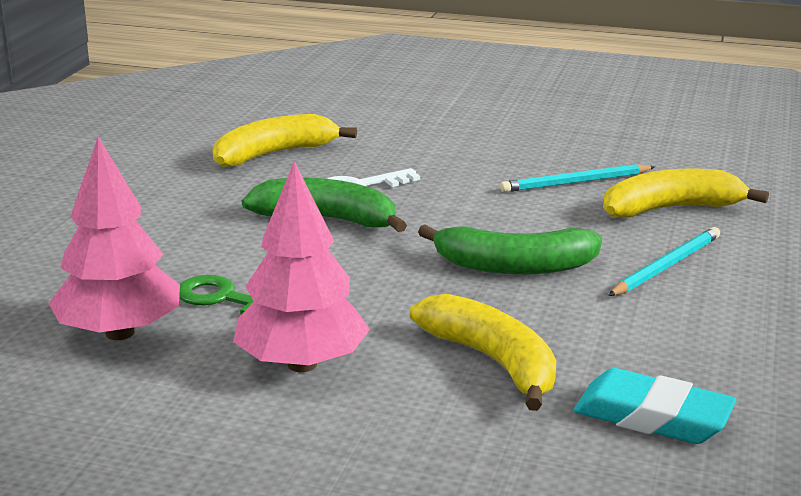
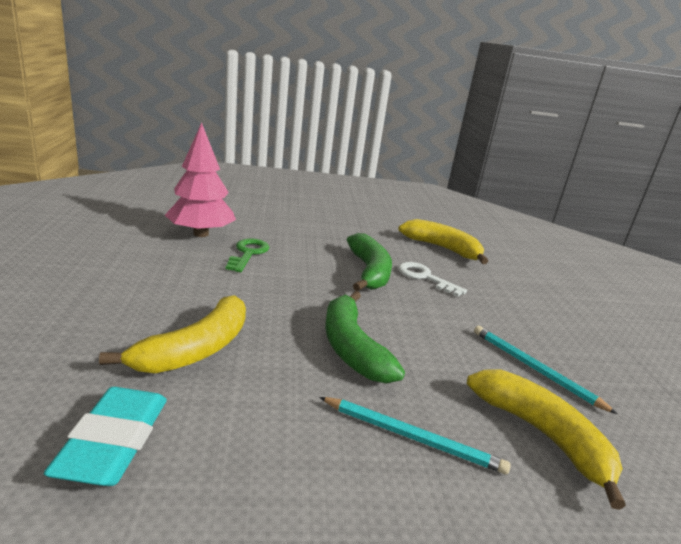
camera: 65 degrees right, 0 degrees up
pink tree [233,161,370,372] -> none

